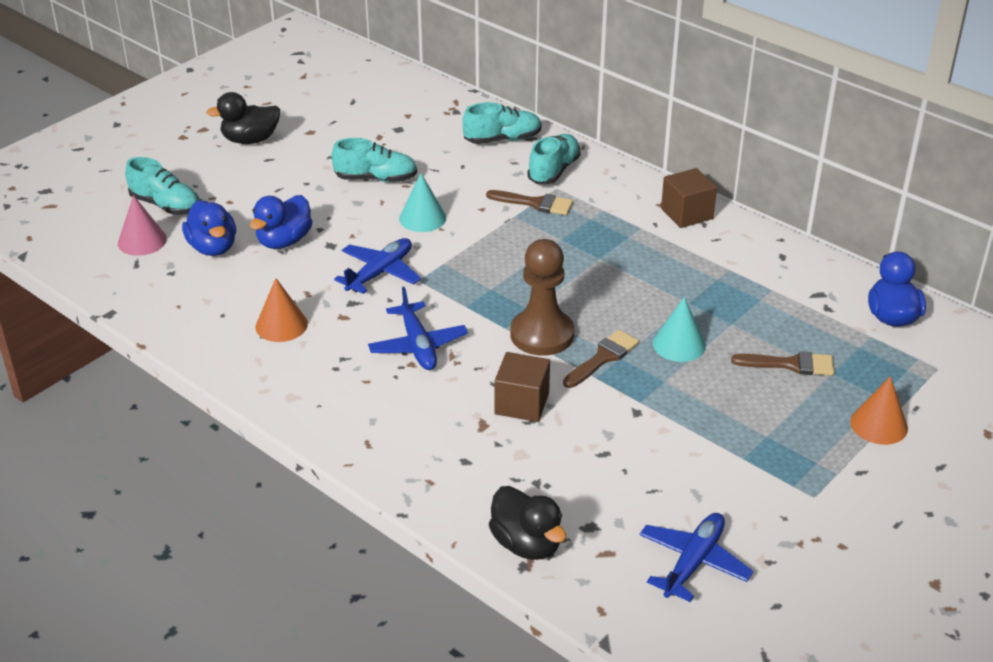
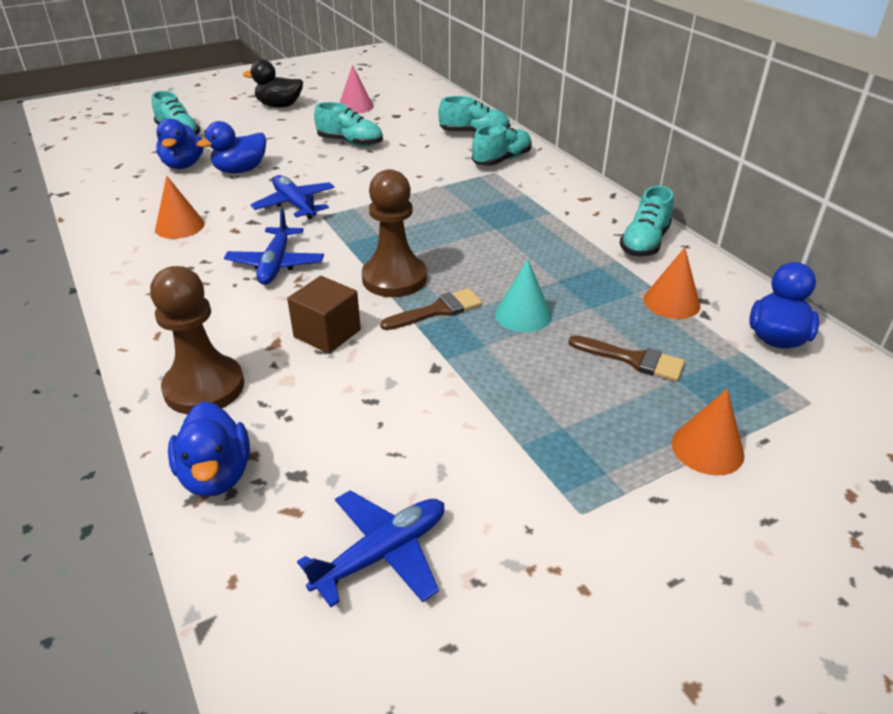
camera: 20 degrees right, 0 degrees up
pink cone [118,195,167,256] -> pink cone moved to [340,65,374,113]
blue plane [334,238,421,294] -> blue plane turned 90 degrees counterclockwise [250,175,335,219]
turquoise cone [399,173,446,232] -> none
brown brush [486,190,573,215] -> none
black duck [489,486,566,560] -> blue duck [168,402,250,497]
brown cube [661,168,717,228] -> none
none -> brown pawn [150,266,244,415]
none -> turquoise shoe [620,186,674,256]
none -> orange cone [643,247,700,319]

